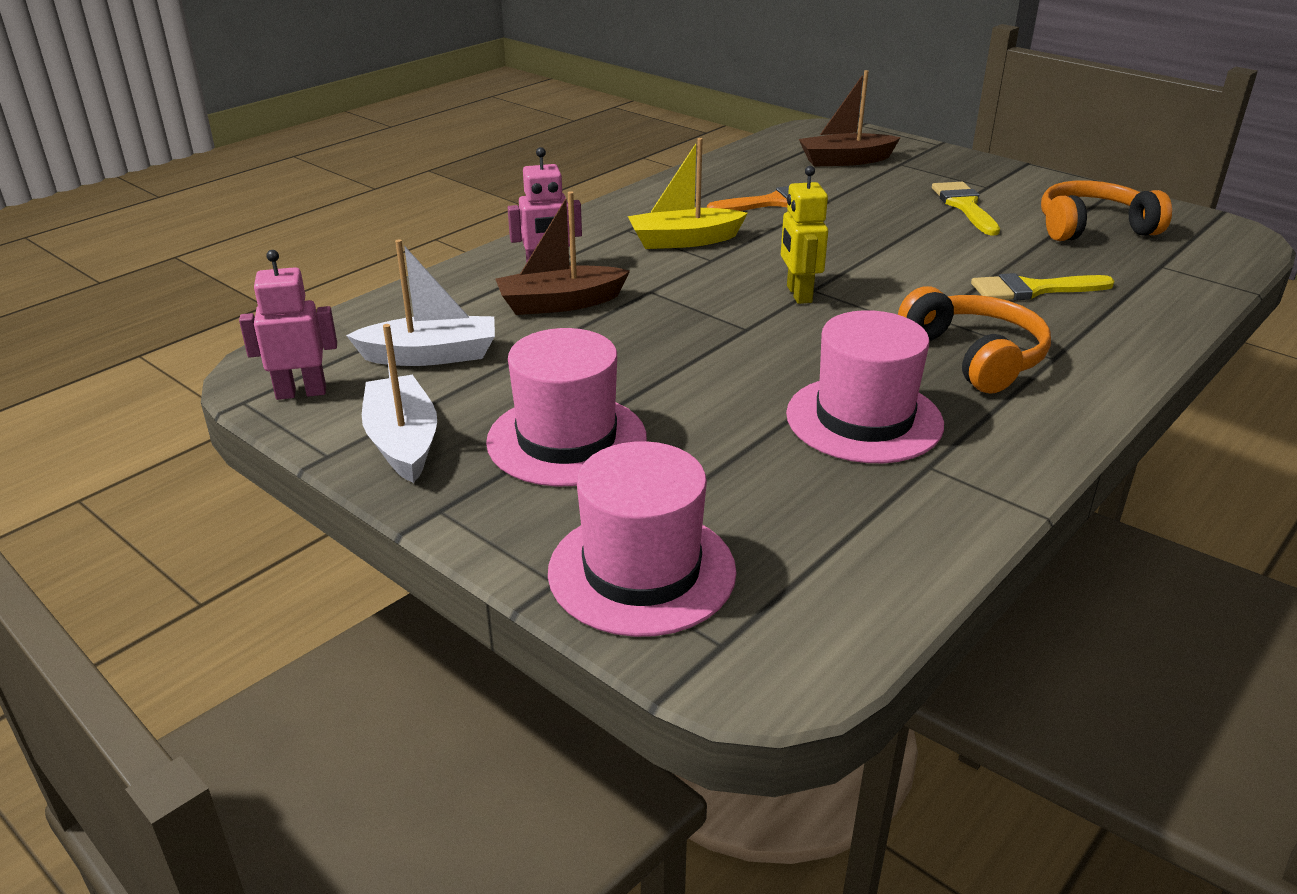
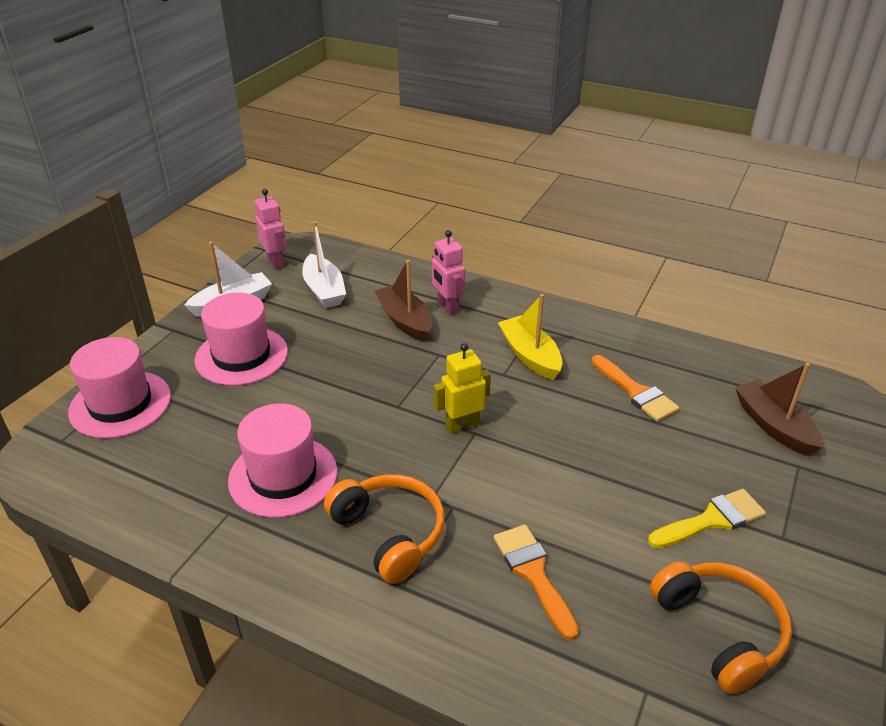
camera: 75 degrees right, 5 degrees up
orange headphones [898,286,1051,394] -> orange headphones turned 90 degrees counterclockwise [324,475,445,584]
yellow brush [971,273,1114,301] -> orange brush [494,525,579,640]

